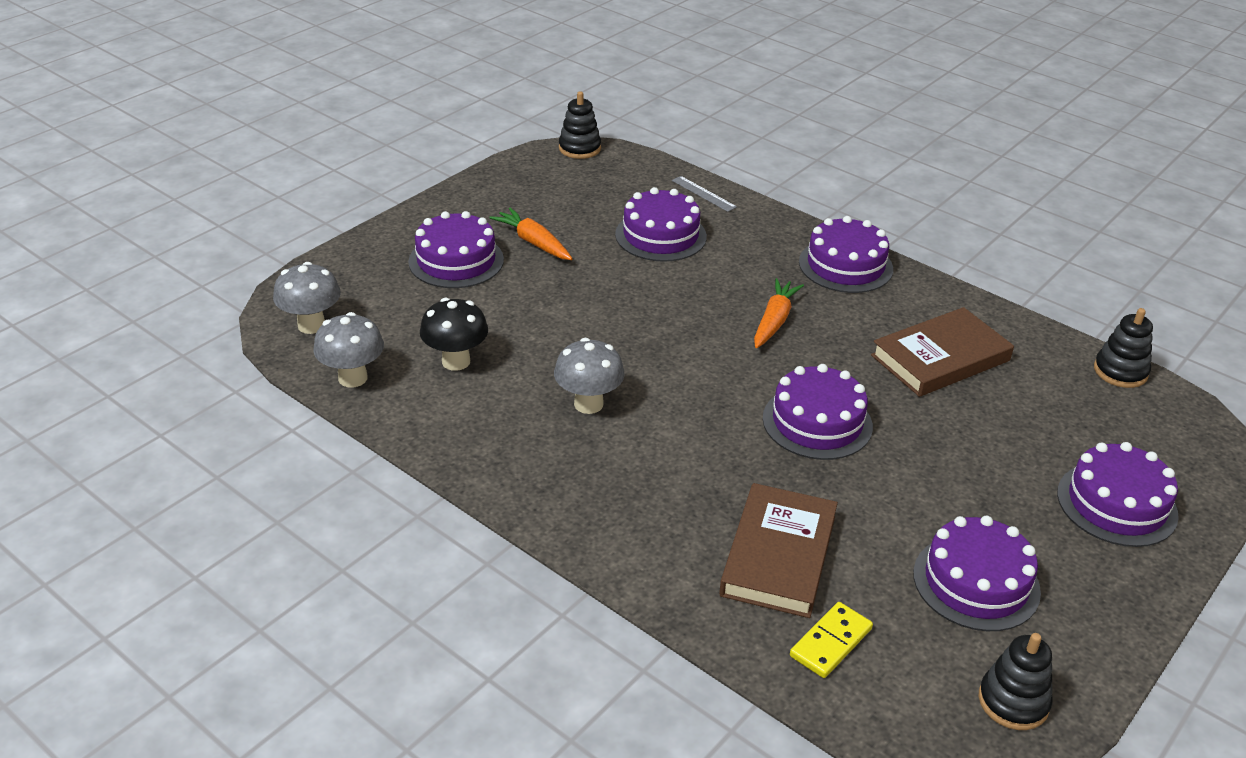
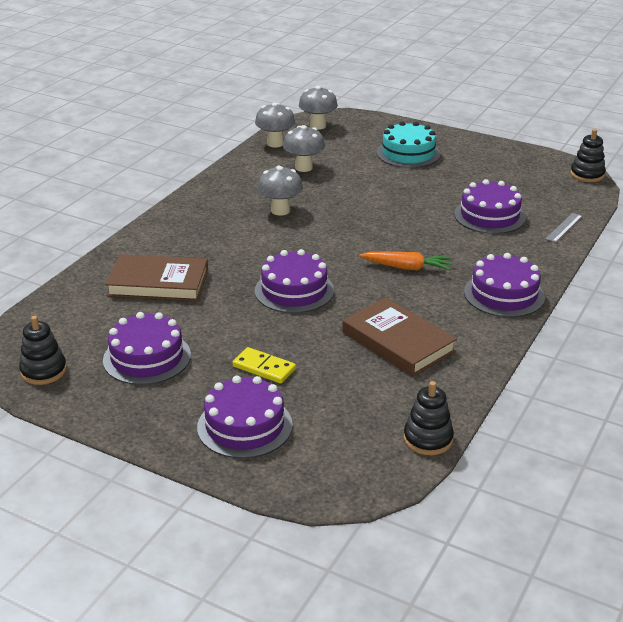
camera: 80 degrees right, 5 degrees down
purple cake [408,211,504,288] -> turquoise cake [377,121,440,168]
black mushroom [420,298,488,371] -> grey mushroom [283,125,325,172]
orange carrot [489,208,572,260] -> none
yellow domino [790,602,873,678] -> yellow domino moved to [233,347,296,384]

